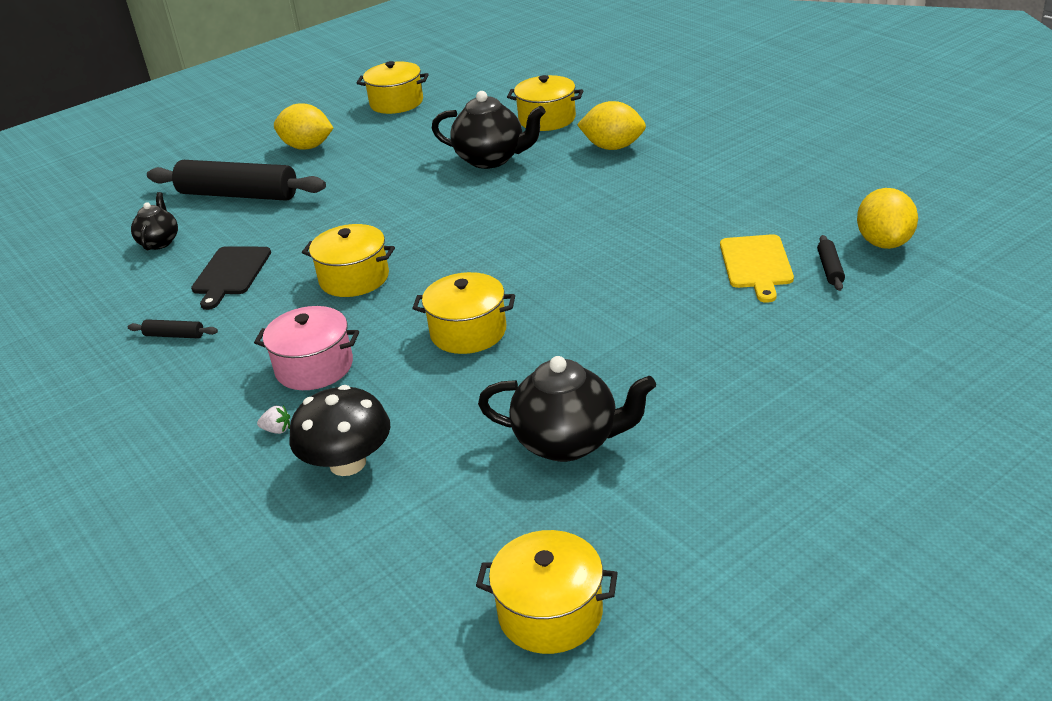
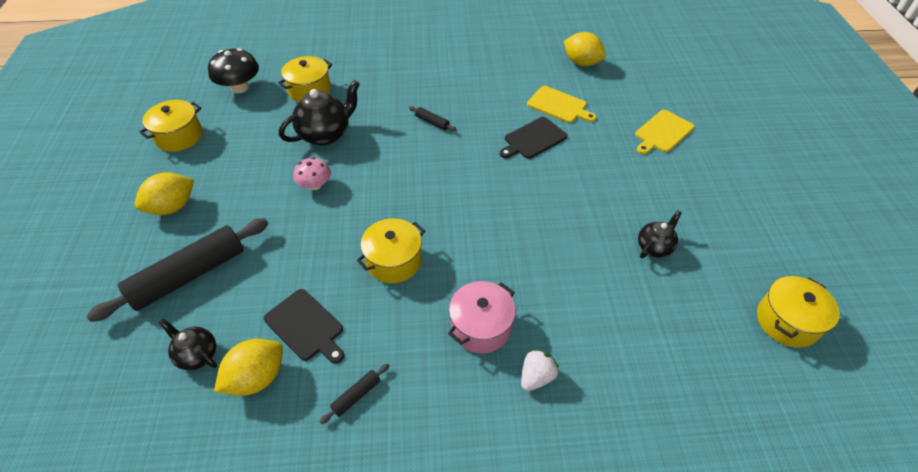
camera: 60 degrees left, 15 degrees up
white strawberry [257,405,290,434] -> white strawberry [521,348,559,391], size x1.65
black mushroom [289,385,390,476] -> black mushroom moved to [208,48,259,93]
yellow pot [412,272,515,354] -> none
black teapot [478,356,656,462] -> black teapot [638,211,682,258], size x0.59
yellow lemon [577,101,646,150] -> yellow lemon moved to [214,339,283,396]
black rolling pin [817,235,845,291] -> black rolling pin moved to [409,106,457,131]
none -> pink mushroom [294,157,331,190]
none -> black cutting board [500,117,568,159]
none -> yellow cutting board [635,110,694,154]

